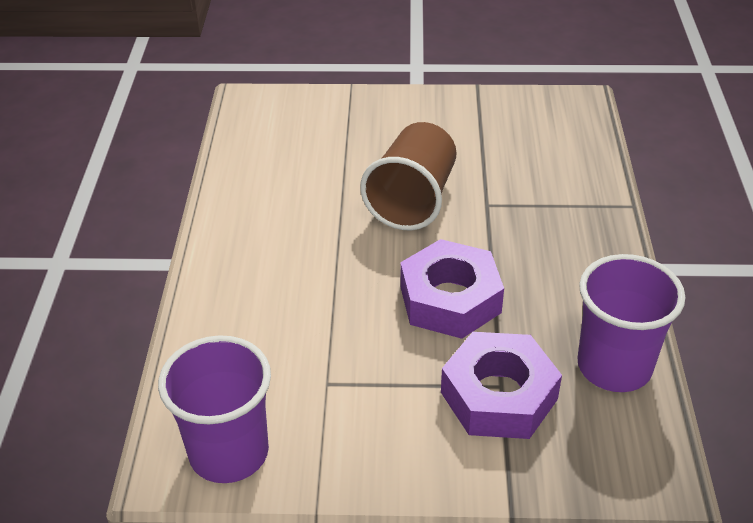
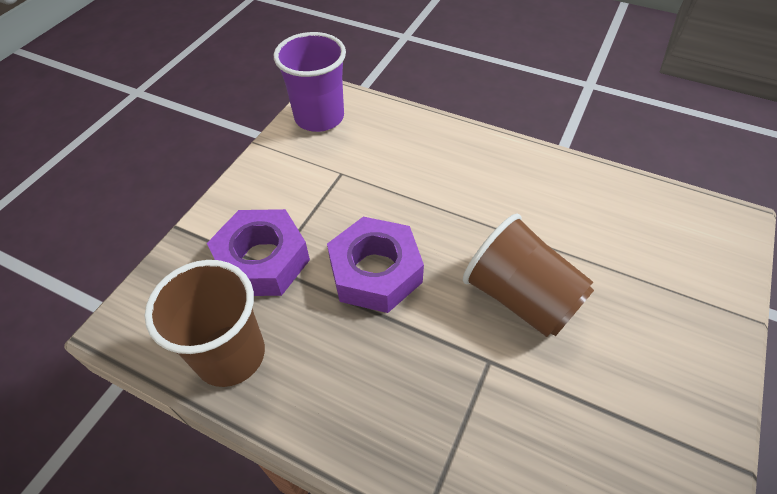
camera: 115 degrees right, 10 degrees up
purple cup [577,254,685,392] -> brown cup [145,260,265,387]

